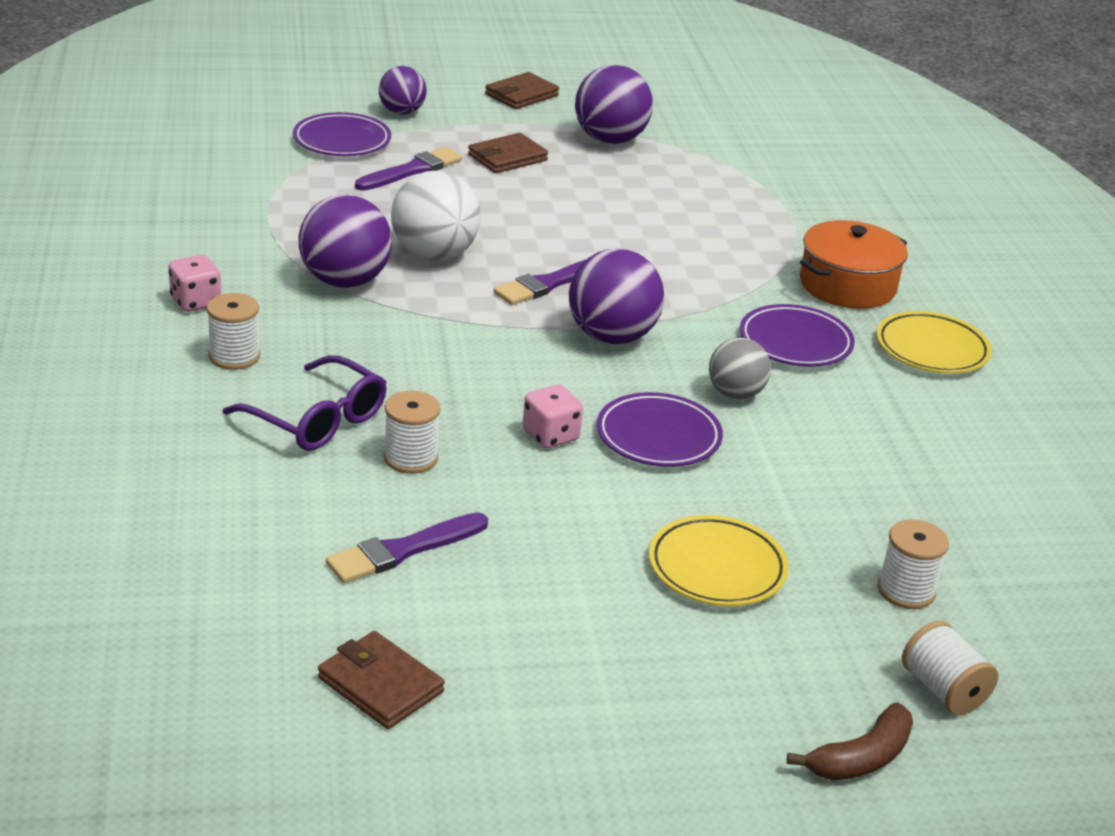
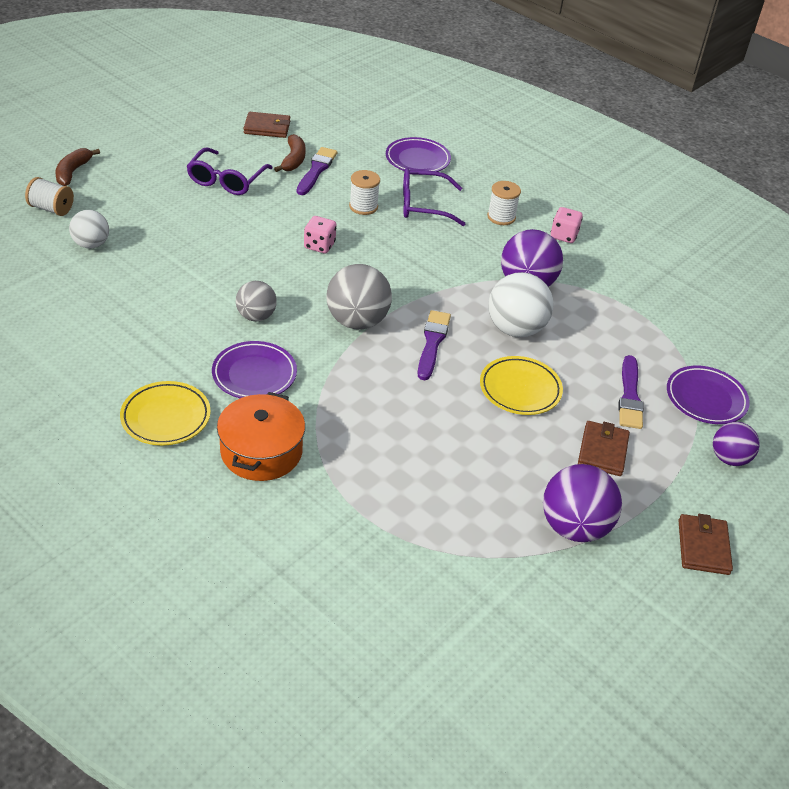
camera: 140 degrees right, 10 degrees up
purple ball [569,249,664,344] -> grey ball [327,264,392,329]
purple plate [597,392,723,467] -> purple plate moved to [386,137,451,172]
yellow plate [649,515,789,606] -> yellow plate moved to [480,356,563,415]
white spool [877,519,949,609] -> white ball [69,210,109,249]
none -> purple glasses [186,147,273,195]
none -> brown banana [274,134,306,172]

